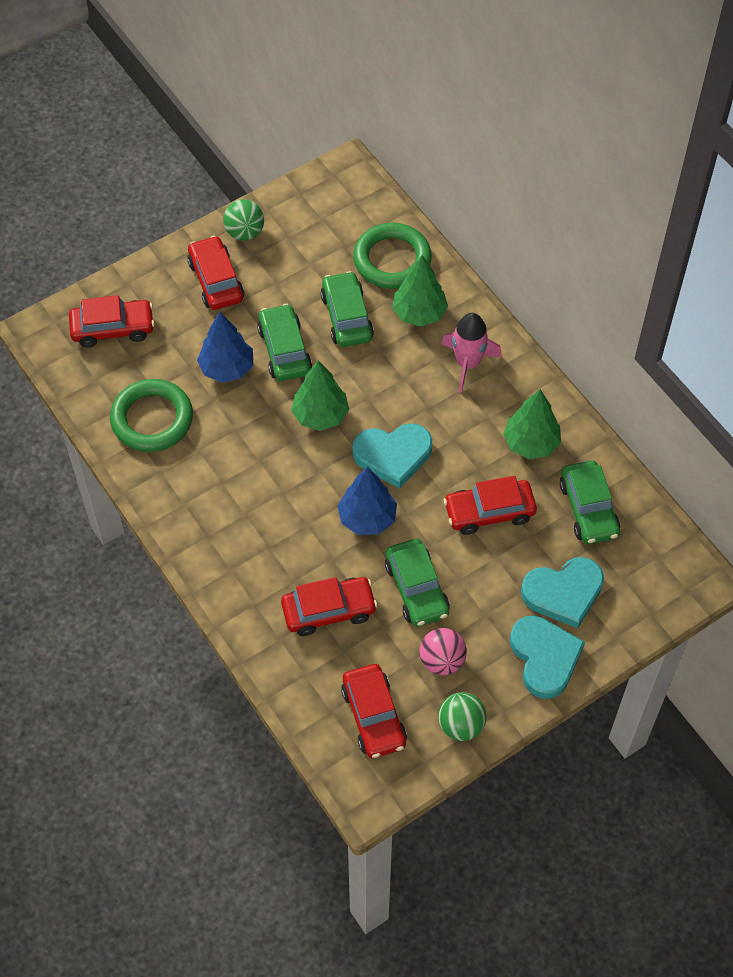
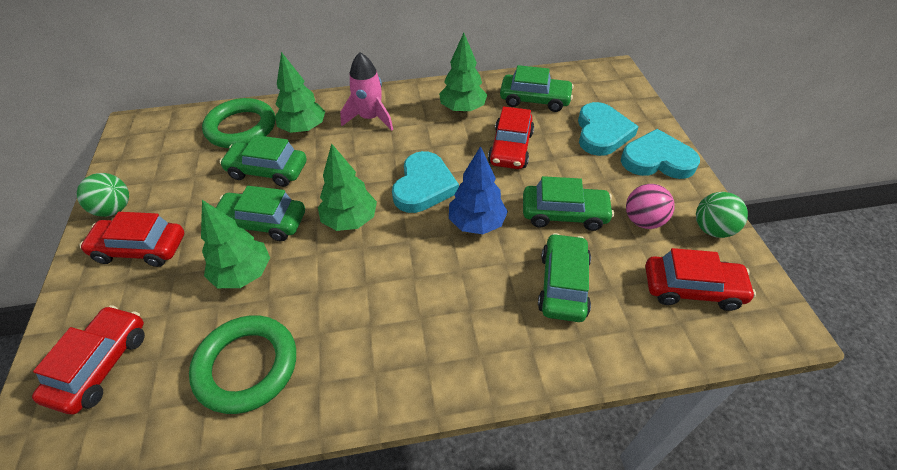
camera: 65 degrees left, 10 degrees down
blue tree [197,312,253,383] -> green tree [201,200,270,288]
red car [281,577,378,636] -> green car [538,233,591,322]

